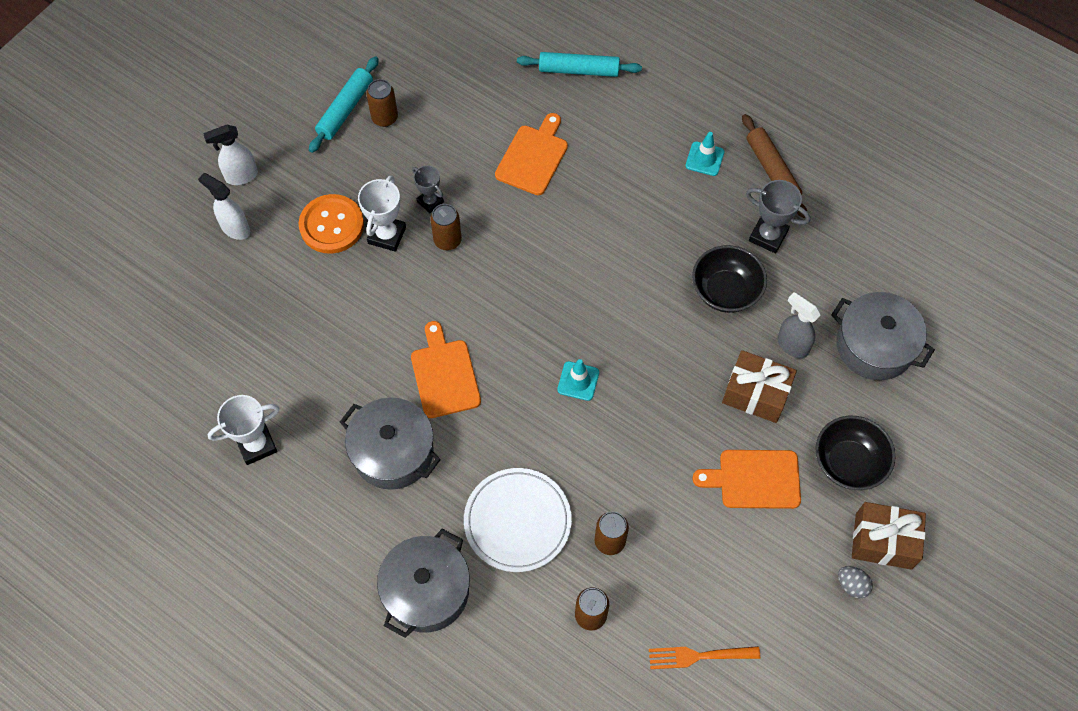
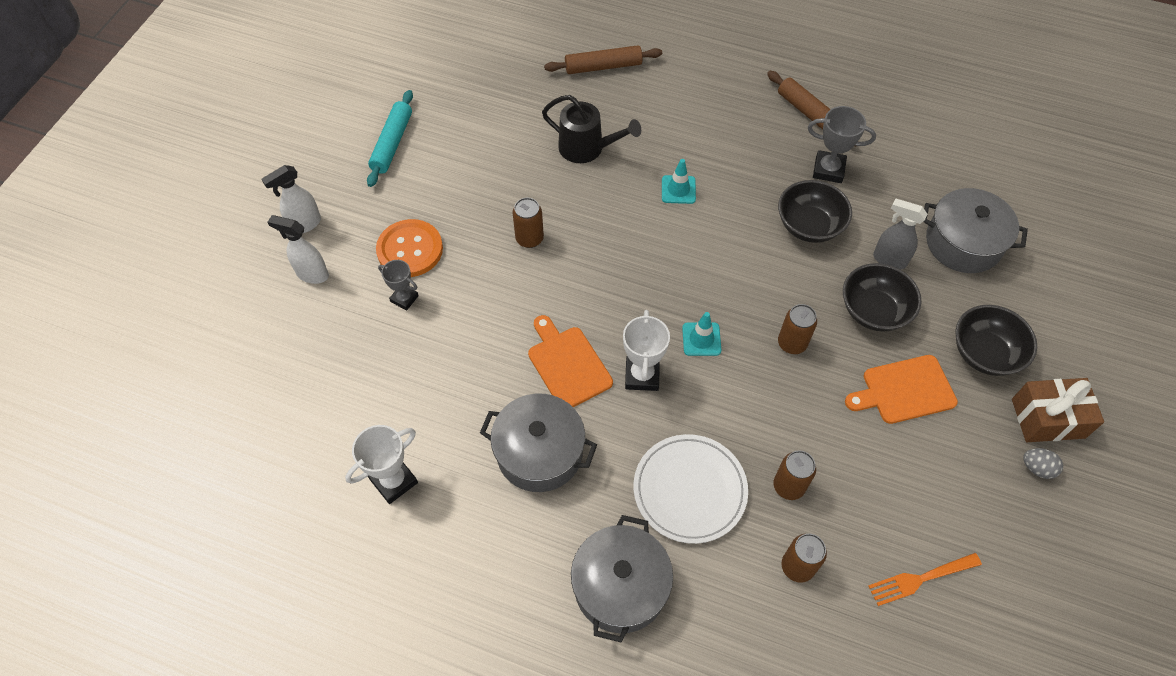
camera: 15 degrees left, 5 degrees down
white trophy [358,175,406,252] -> white trophy moved to [623,310,670,391]
brown can [366,79,398,127] -> brown can moved to [778,304,817,354]
grey trophy [412,165,444,213] -> grey trophy moved to [378,260,419,310]
orange cutting board [495,113,568,195] -> black watering can [542,95,641,163]
turquoise rolling pin [517,52,642,77] -> brown rolling pin [544,45,662,74]
turquoise traffic cone [686,132,724,176] -> turquoise traffic cone moved to [662,159,696,204]
brown gift [722,350,797,423] -> black bowl [843,263,921,332]

